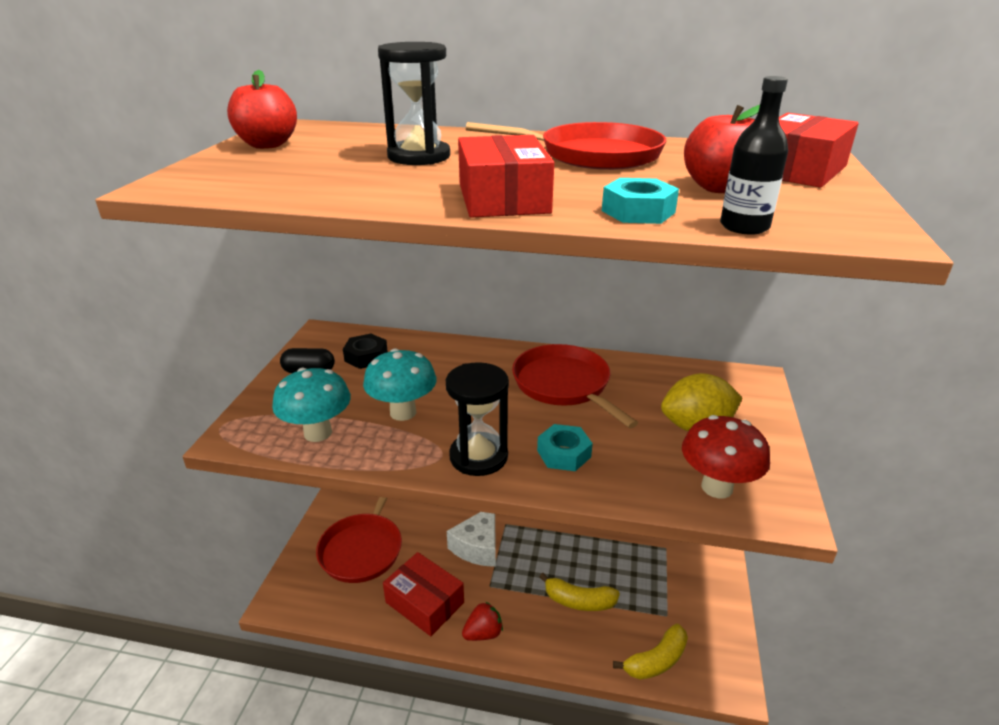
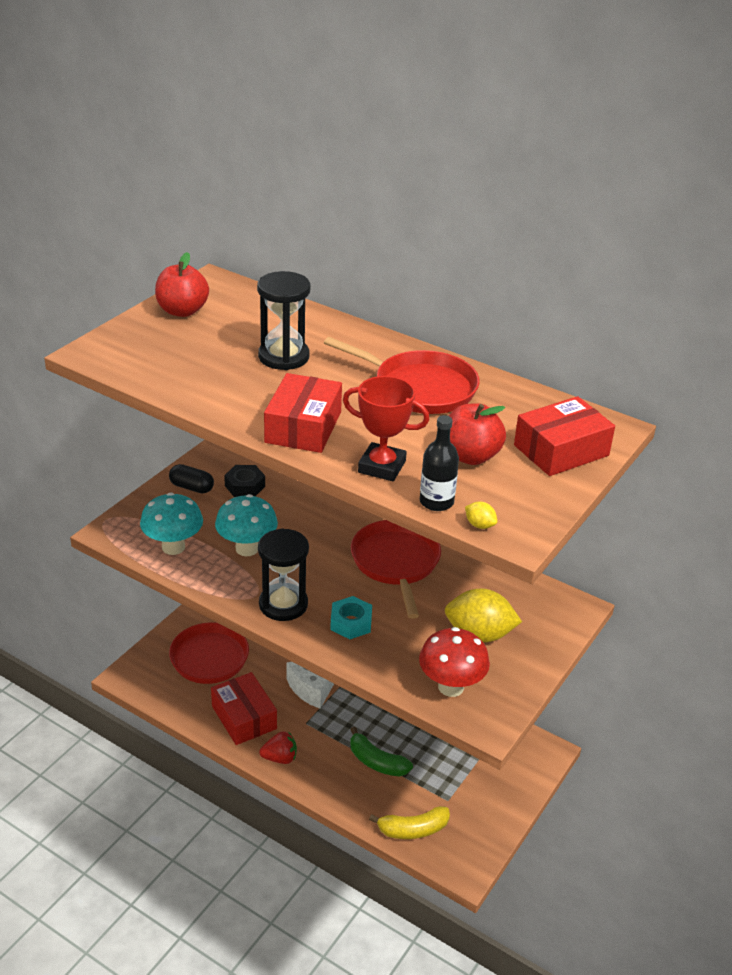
camera: 20 degrees right, 5 degrees up
yellow banana [539,573,620,611] -> green banana [350,727,413,776]
turquoise nut [602,178,679,224] -> red trophy [343,376,429,481]
none -> yellow lemon [465,502,497,529]

